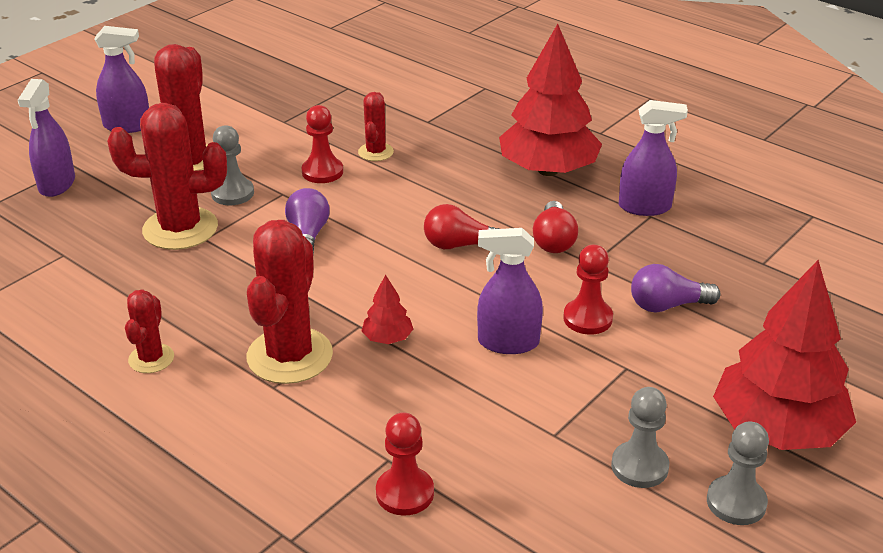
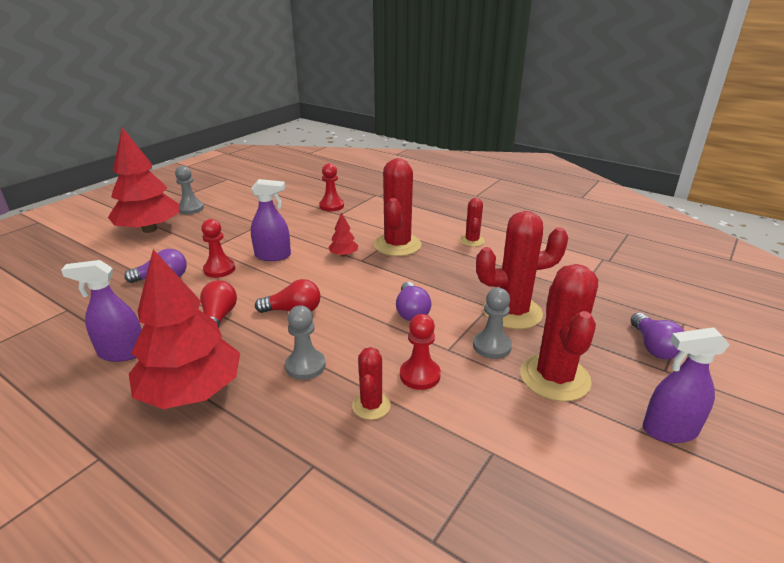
camera: 175 degrees right, 5 degrees down
purple spray bottle [18,79,75,197] -> purple light bulb [631,313,685,359]
grey pawn [611,387,669,488] -> grey pawn moved to [285,305,326,380]

